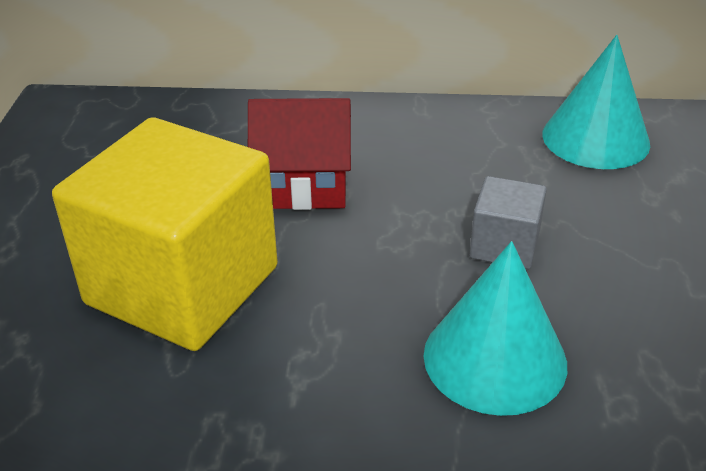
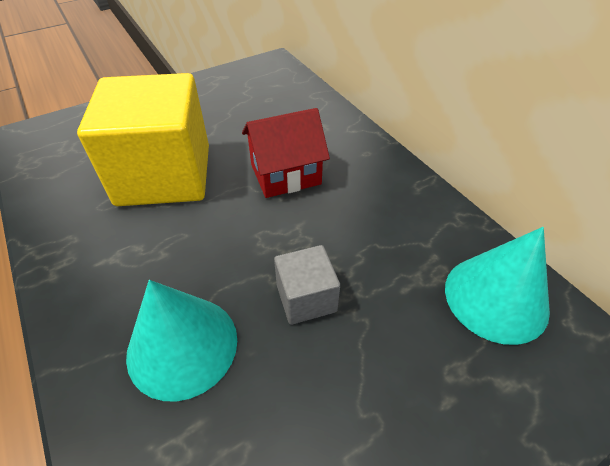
camera: 55 degrees right, 10 degrees up
red house [248,98,351,210] -> red house turned 75 degrees counterclockwise [242,108,330,198]

